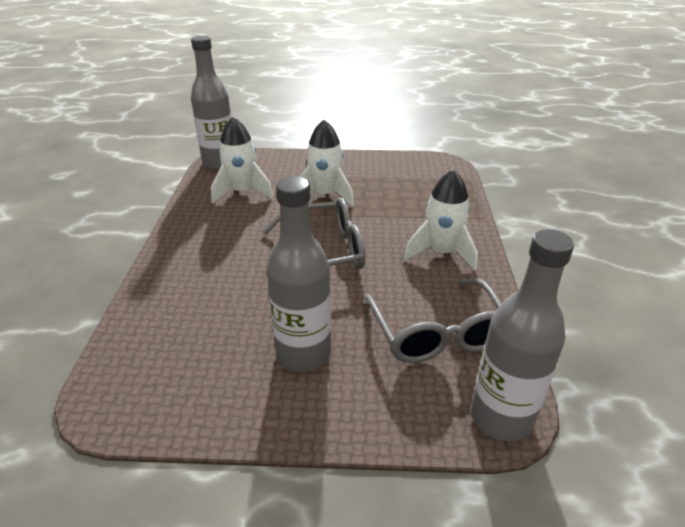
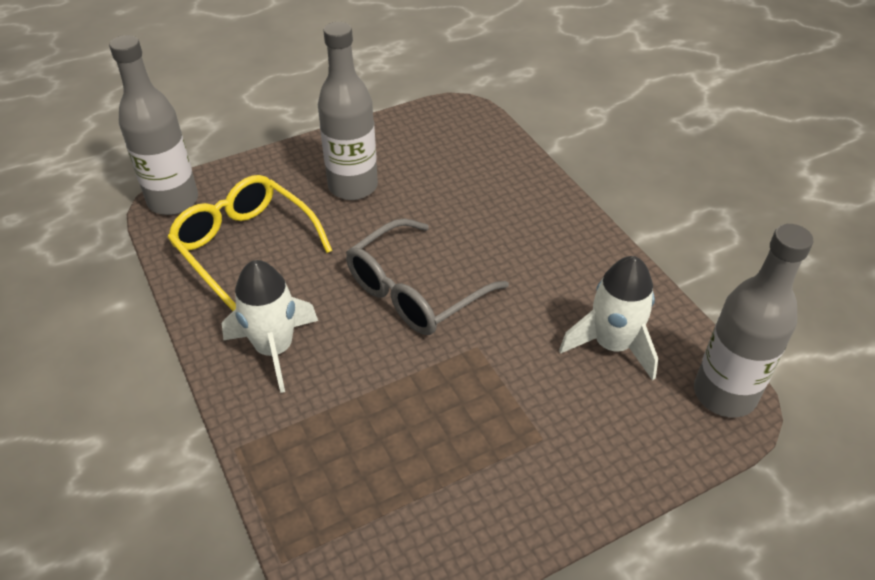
camera: 150 degrees right, 10 degrees up
white rocket [300,120,354,207] -> none
grey glasses [365,279,502,363] -> yellow glasses [167,175,332,311]

